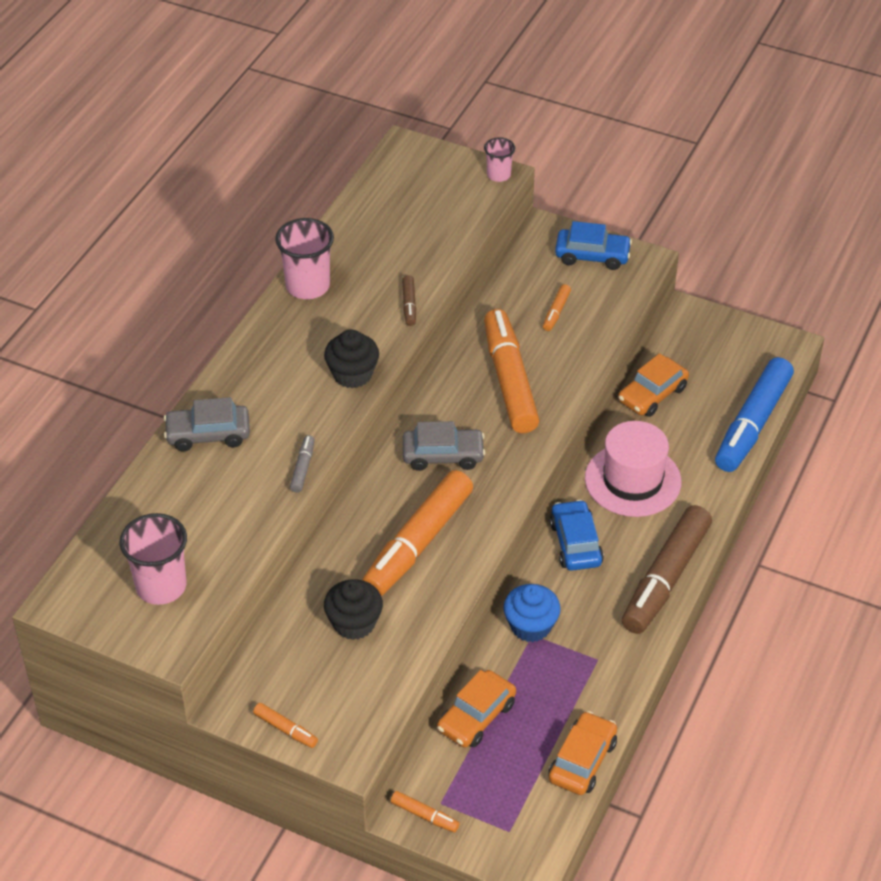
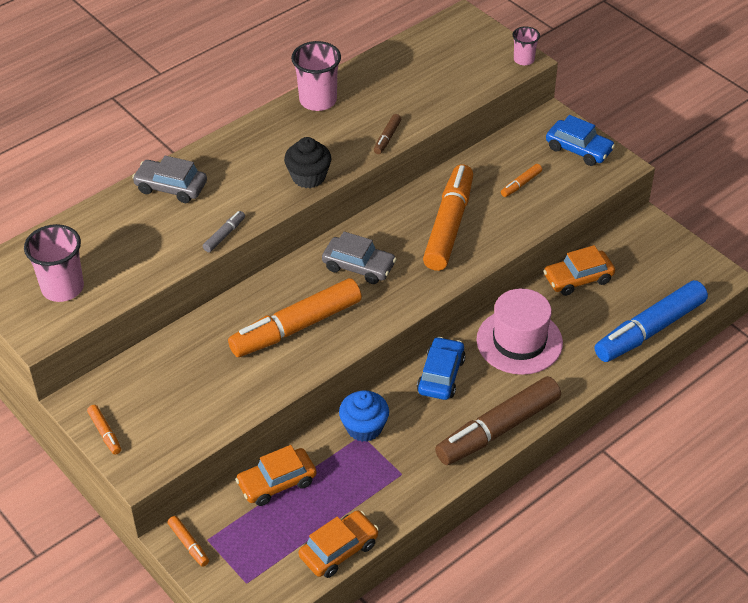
camera: 25 degrees right, 0 degrees up
black cupcake [324,579,383,640] -> none

